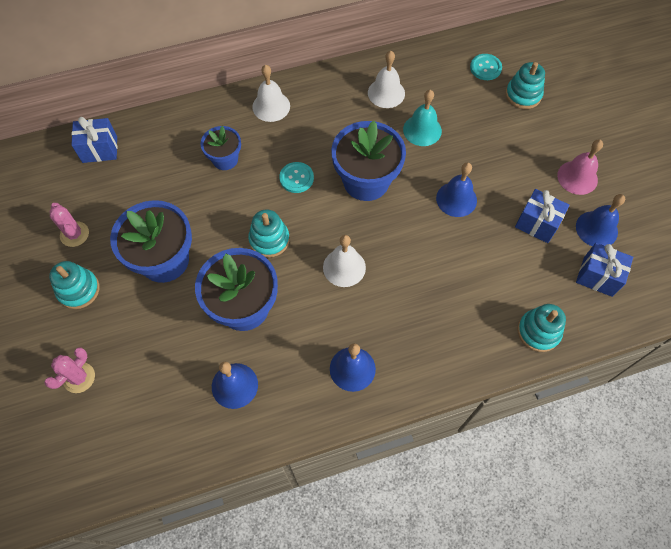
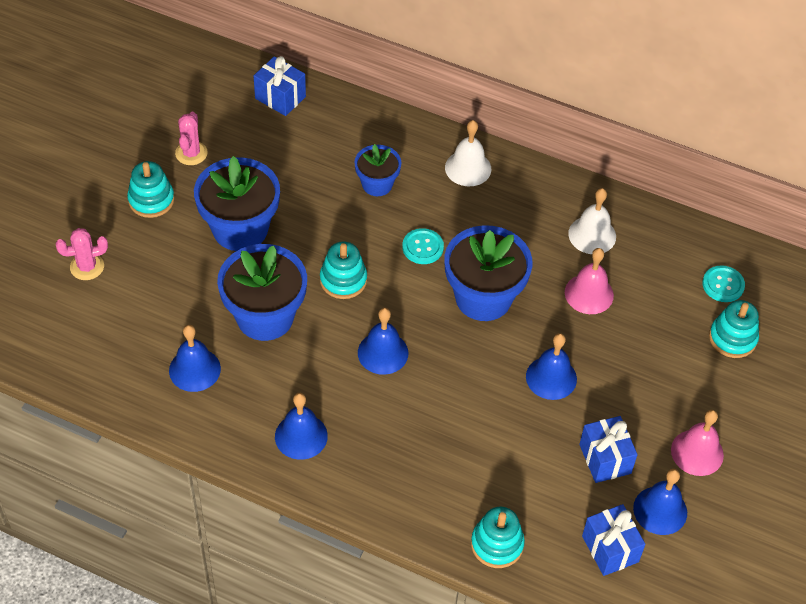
camera: 40 degrees right, 10 degrees down
white bell [323,235,366,287] -> blue bell [358,308,408,375]
turquoise bell [403,90,442,146] -> pink bell [565,248,614,314]

